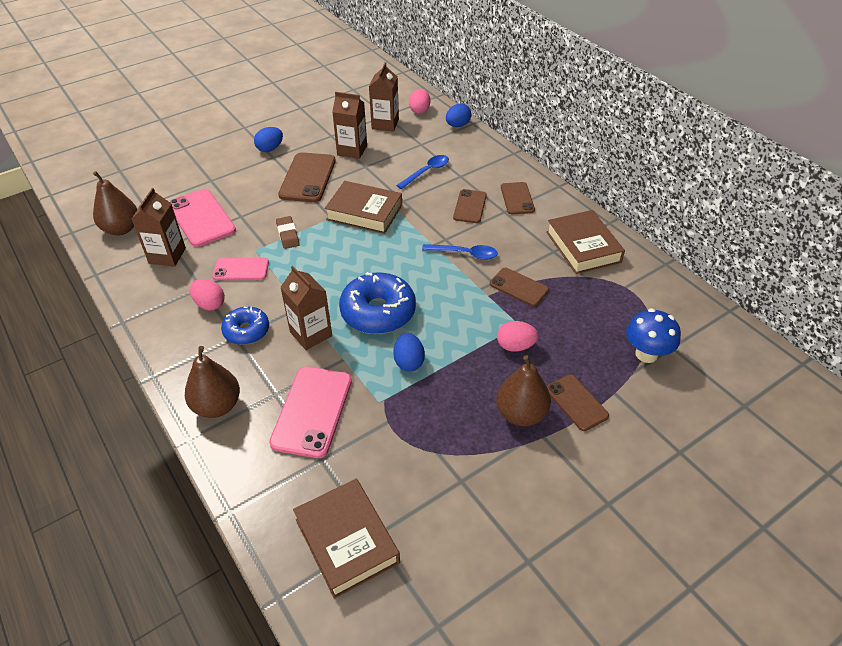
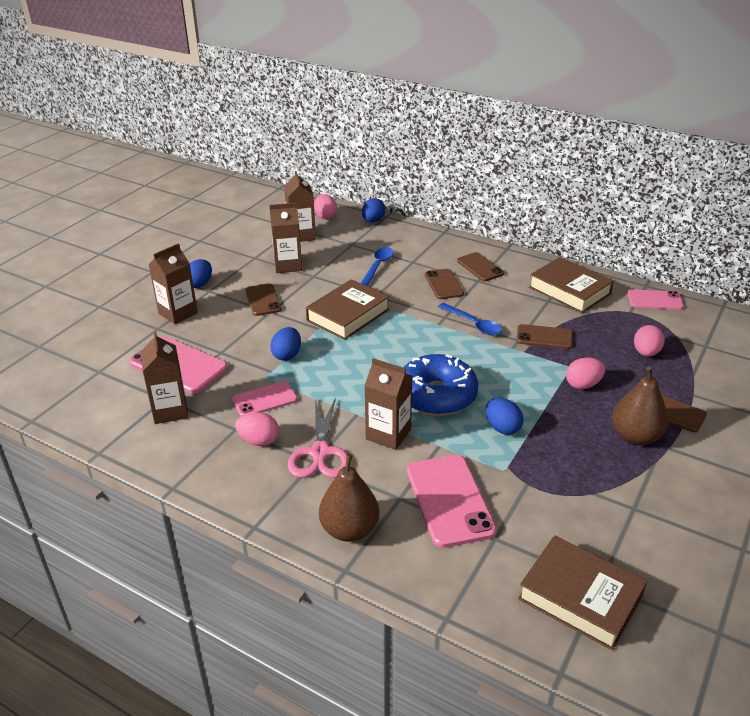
camera: 25 degrees left, 10 degrees down
brown pear [93,171,137,235] -> none
blue donut [221,306,269,345] -> pink scissors [288,397,347,478]
brown eraser [276,216,300,249] -> blue egg [270,327,301,361]
brown phone [278,152,336,202] -> brown phone [245,283,282,316], size x0.61
brown book [325,181,402,234] -> brown book turned 45 degrees counterclockwise [306,279,389,340]
blue spoon [422,244,498,260] -> blue spoon turned 60 degrees clockwise [438,303,502,336]
blue mushroom [626,308,681,363] -> none
none -> brown carton [148,243,198,324]
none -> pink phone [627,289,684,310]
none -> pink egg [634,325,665,357]

